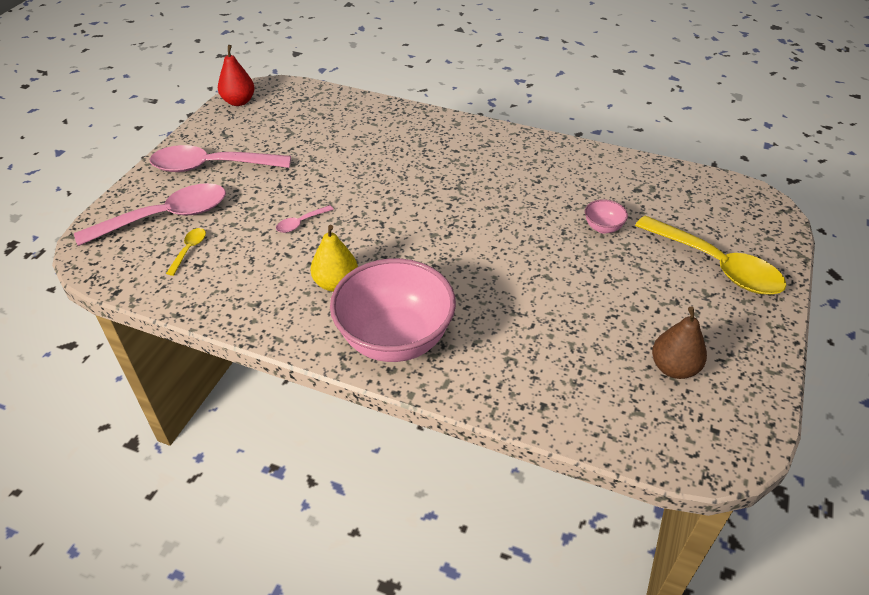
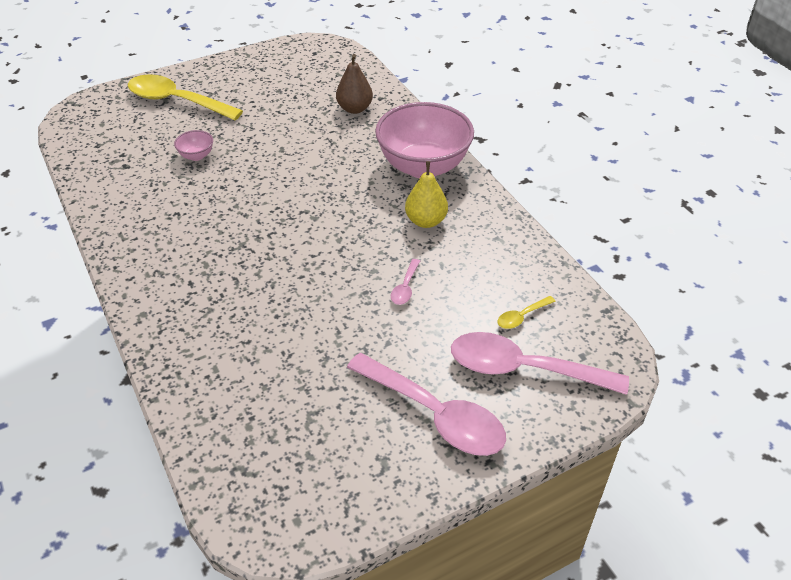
camera: 140 degrees left, 0 degrees up
red pear [218,45,255,106] -> none
pink spoon [276,205,334,233] -> pink spoon turned 105 degrees clockwise [391,259,420,305]
yellow spoon [635,215,787,295] -> yellow spoon turned 60 degrees counterclockwise [128,74,243,120]
brown pear [652,307,707,379] -> brown pear moved to [336,54,373,114]

